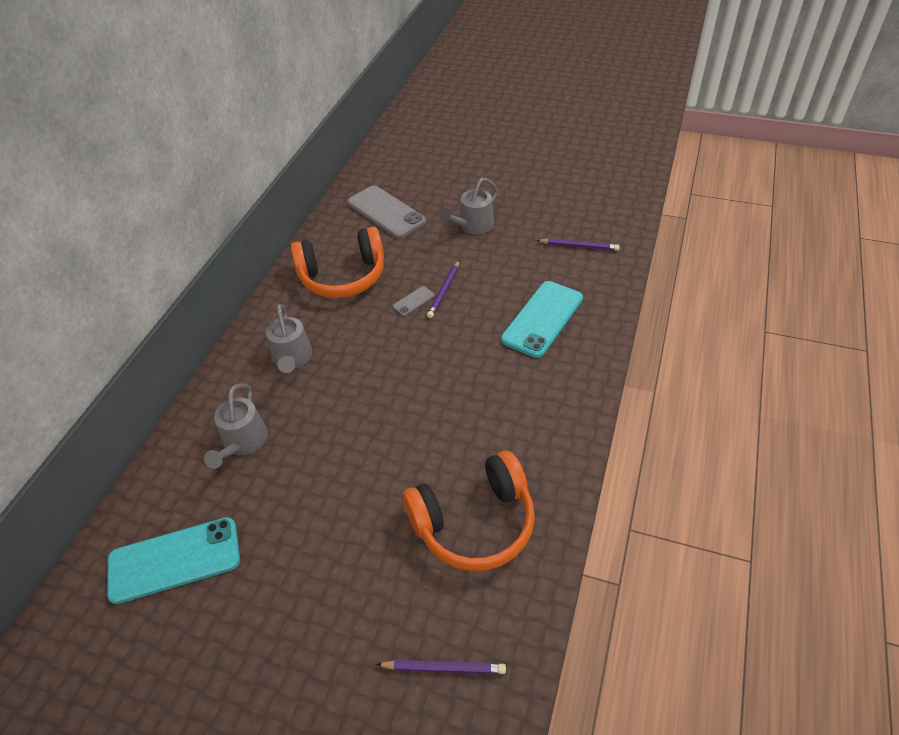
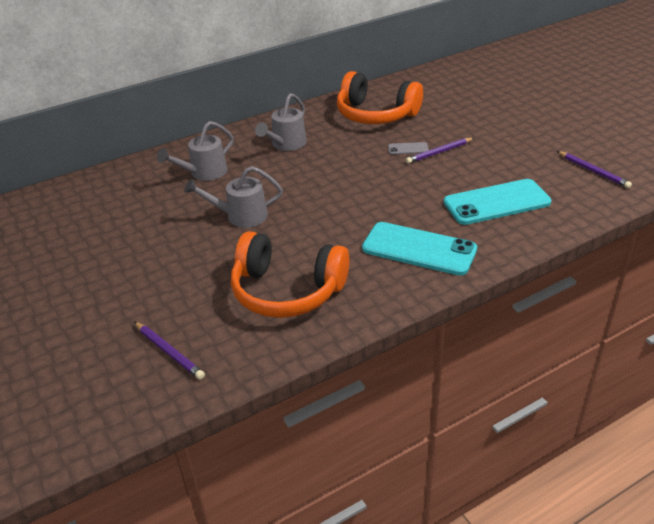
camera: 40 degrees right, 10 degrees down
turquoise phone [107,517,240,604] -> turquoise phone moved to [362,222,477,276]
grey phone [347,185,426,238] -> none
grey watering can [439,178,498,234] -> grey watering can moved to [184,166,283,228]

